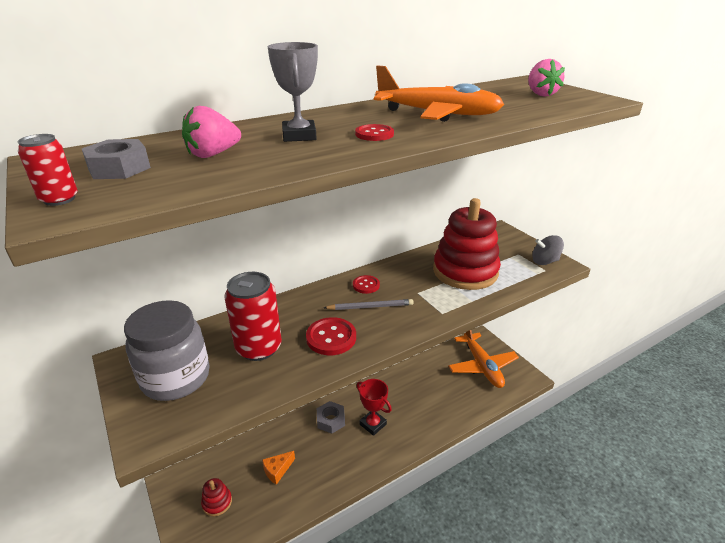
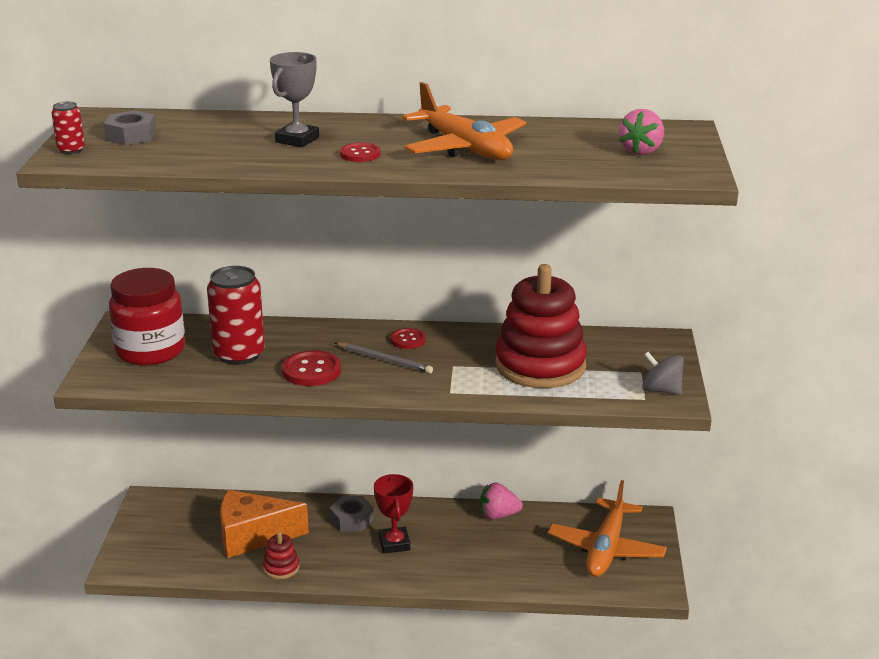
camera: 35 degrees right, 5 degrees down
grey jar [124,300,210,401] -> red jar [109,268,185,366]
pink strawberry [182,106,241,158] -> pink strawberry moved to [480,482,523,520]
red stacking toy [201,478,232,516] -> red stacking toy moved to [263,532,299,579]
orange cheese [262,451,295,485] -> orange cheese [220,490,309,558], size x2.08

